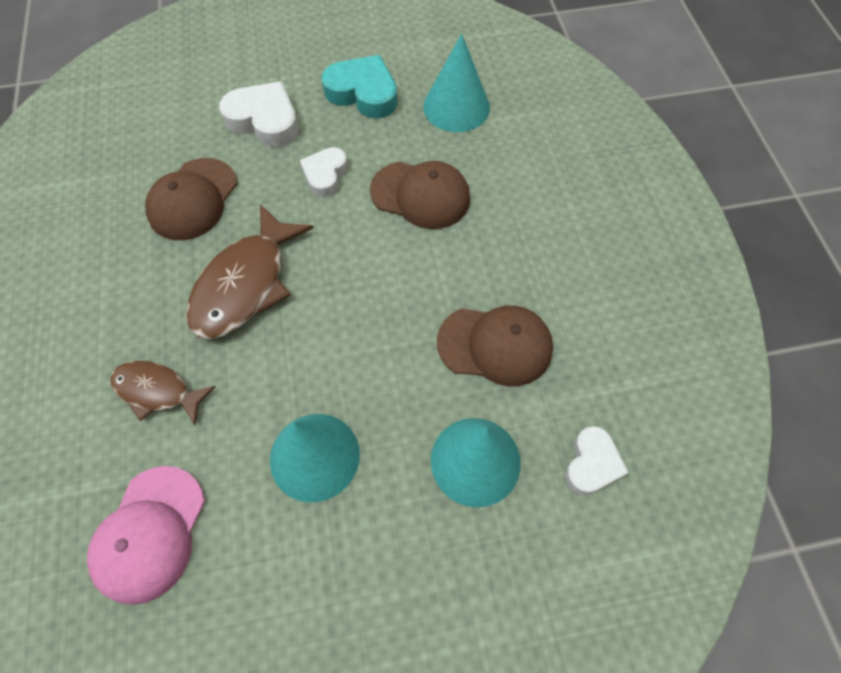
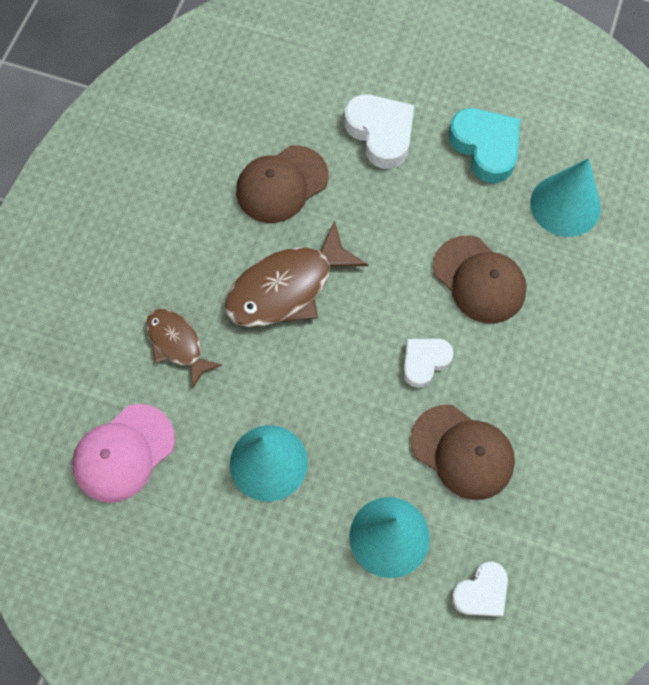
camera: 30 degrees right, 5 degrees up
white heart [300,147,348,197] -> white heart moved to [403,339,454,388]

